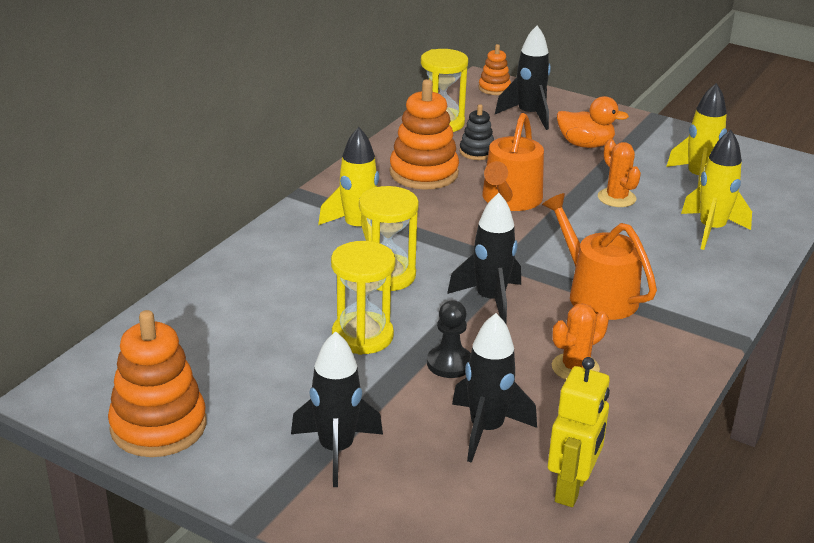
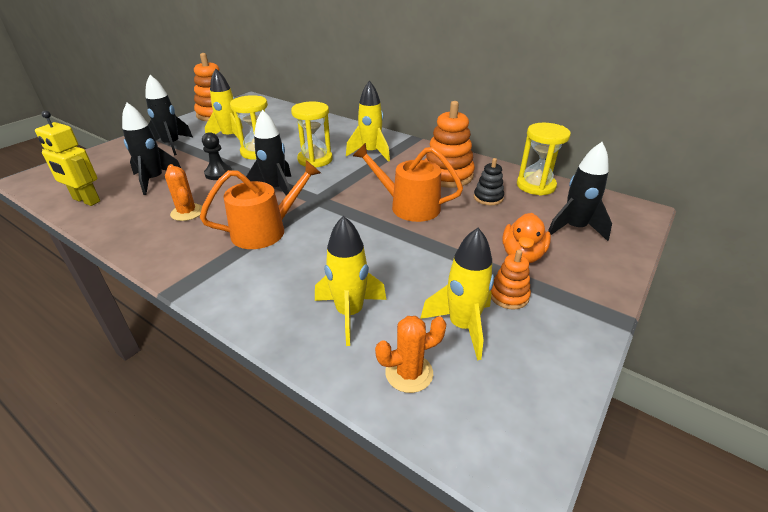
camera: 95 degrees right, 5 degrees up
orange stacking toy [479,44,511,95] -> orange stacking toy moved to [491,250,531,310]
orange cactus [598,139,641,207] -> orange cactus moved to [375,316,447,393]
none -> yellow rocket [205,68,243,139]

